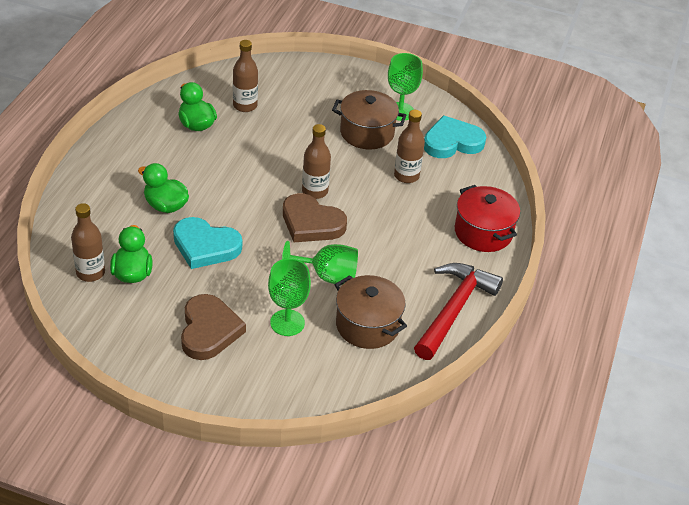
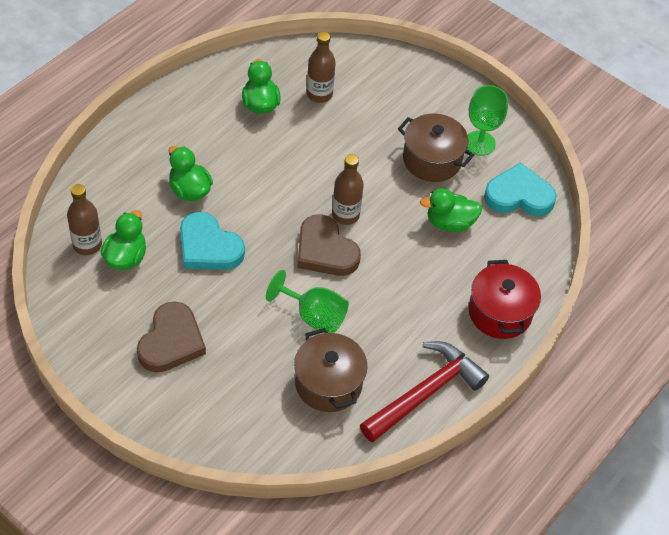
camera: 20 degrees right, 10 degrees up
green goblet [268,258,311,336] -> none
brown bottle [394,110,425,183] -> green duck [420,188,482,232]

